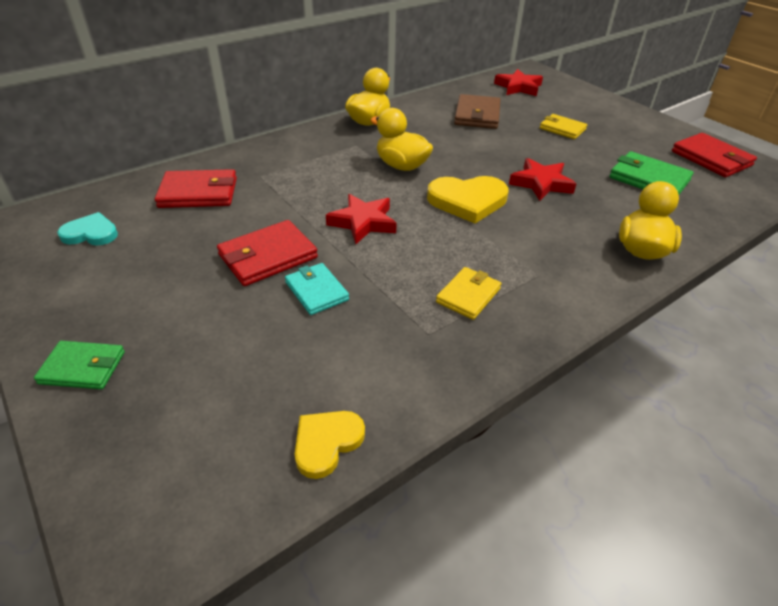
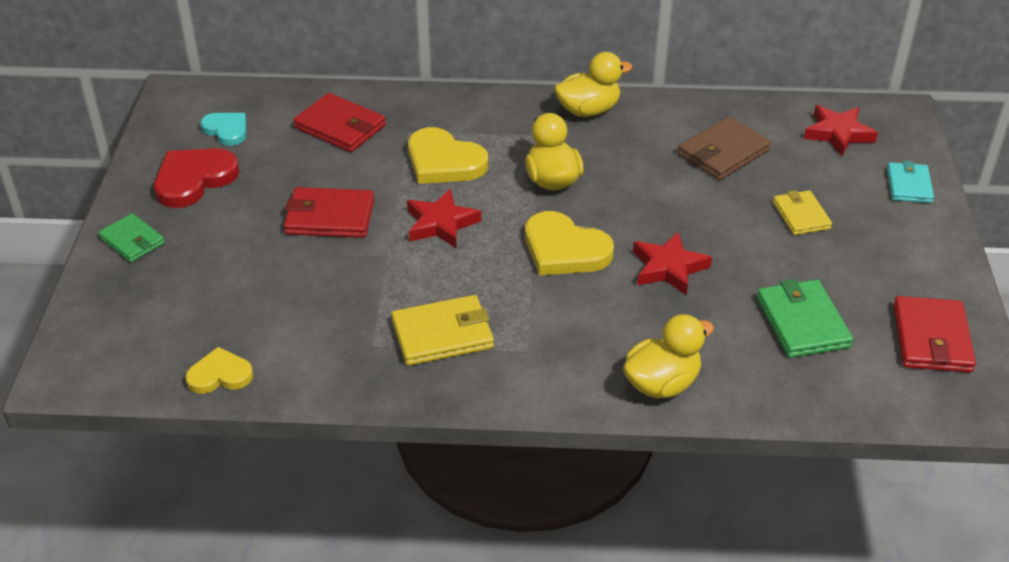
camera: 40 degrees right, 0 degrees up
turquoise wallet [285,263,349,315] -> turquoise wallet moved to [887,161,934,203]
yellow wallet [436,267,501,320] -> yellow wallet [391,295,494,366], size x1.51
none -> red heart [154,148,239,208]
none -> yellow heart [408,127,488,184]

